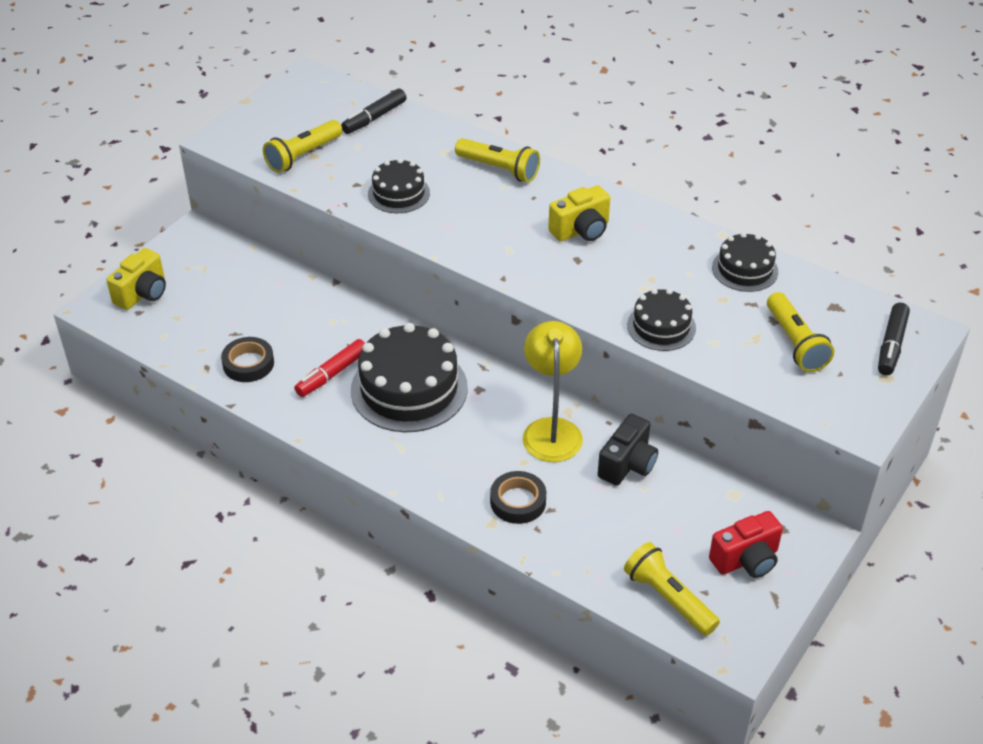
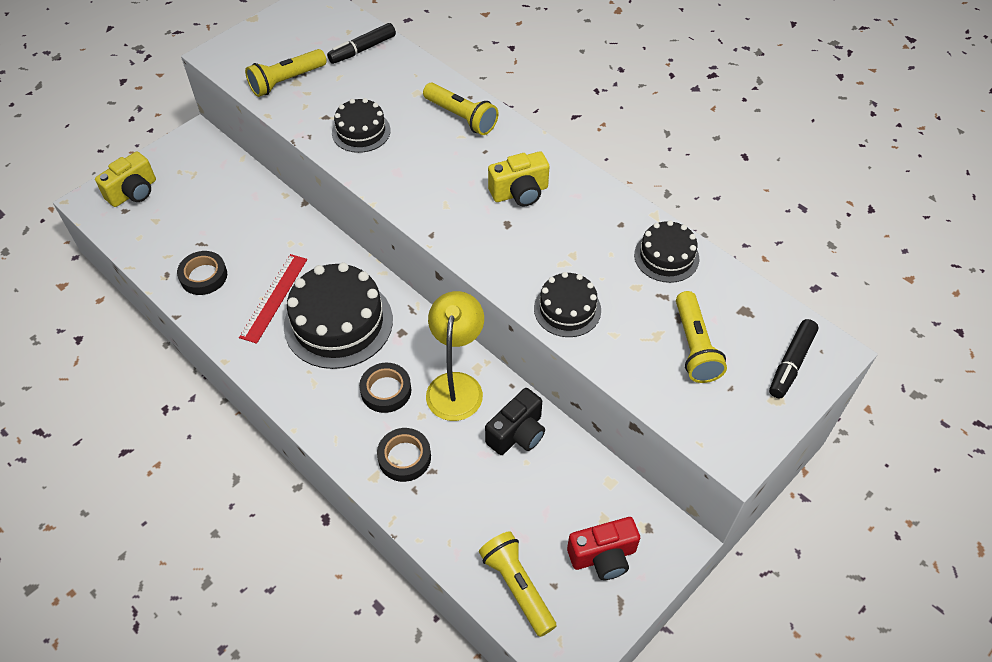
camera: 10 degrees right, 10 degrees up
red marker [294,339,365,397] -> red ruler [239,254,307,344]
none -> black tape [359,363,411,413]

